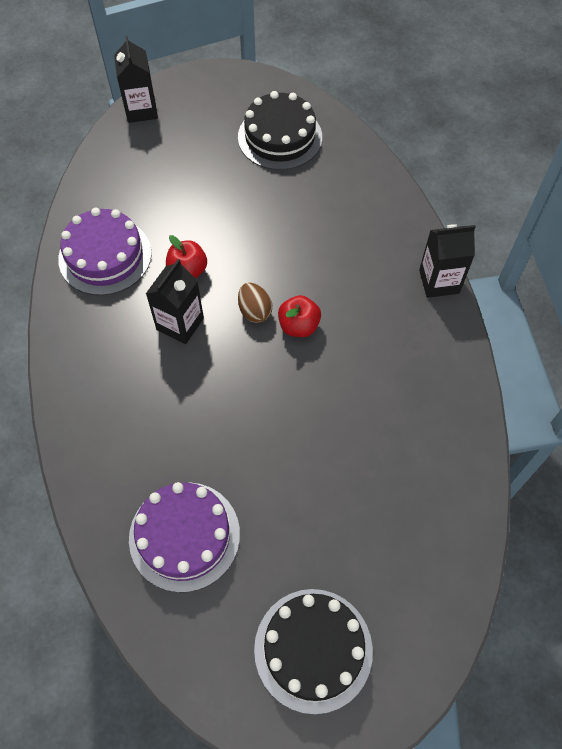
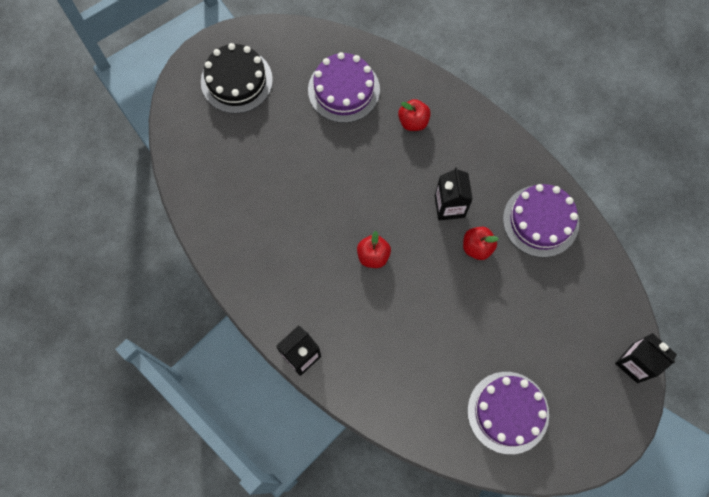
camera: 145 degrees right, 10 degrees up
black cake [238,91,322,170] -> purple cake [467,372,549,454]
brown egg [238,283,272,323] -> none
none -> red apple [398,99,431,131]

